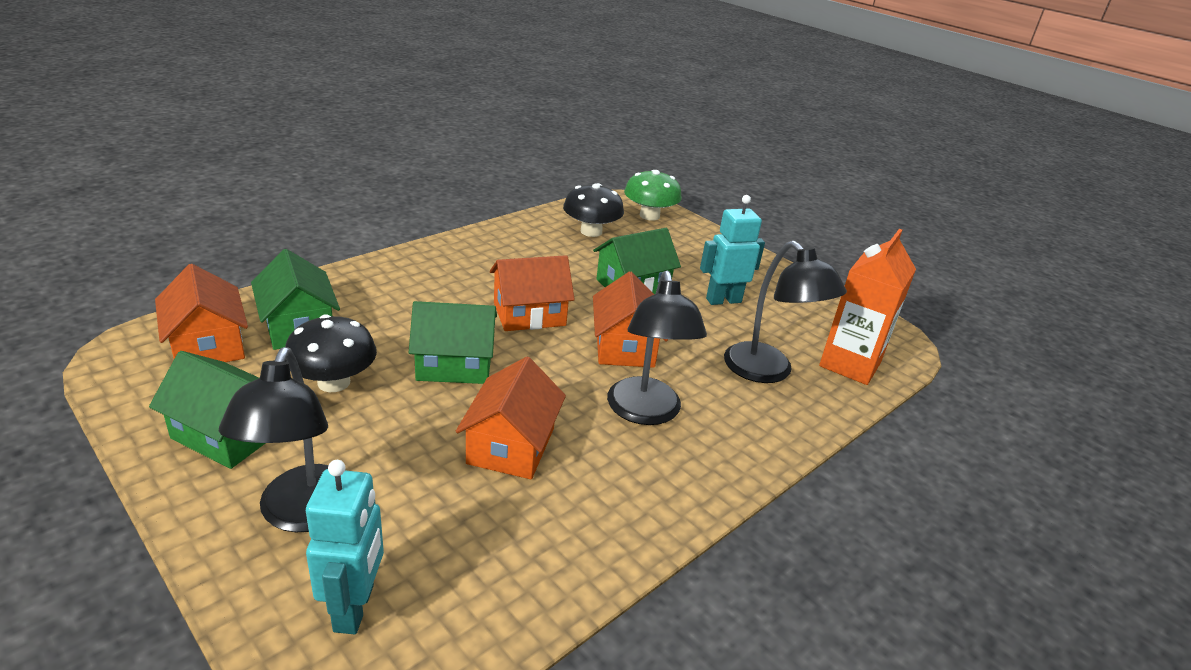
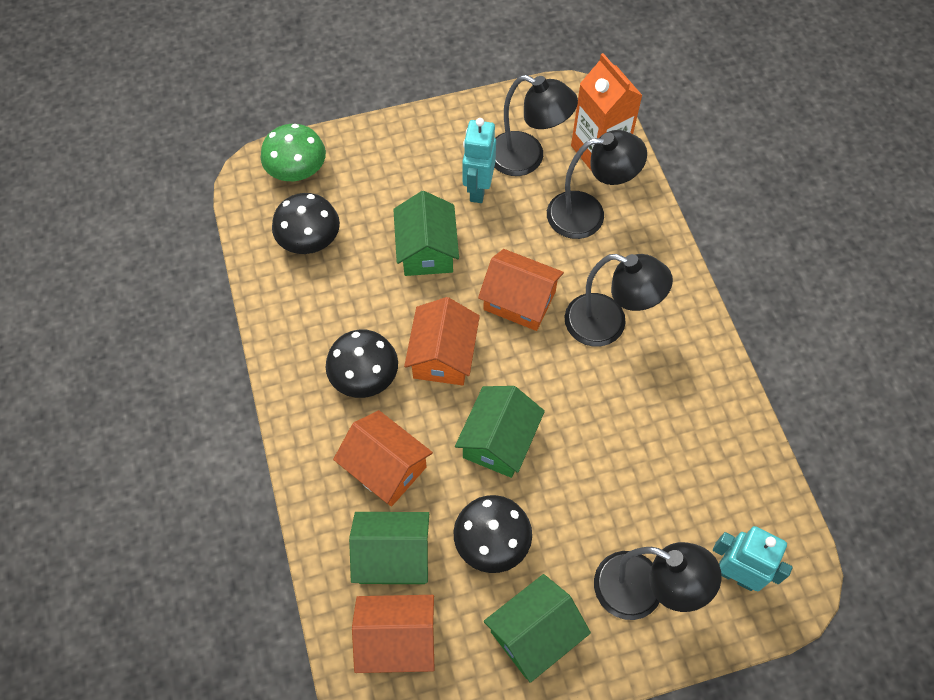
camera: 60 degrees left, 30 degrees up
orange house [456,357,566,479] -> orange house moved to [333,410,433,507]
none -> black mushroom [325,329,398,398]
none -> black lamp [494,75,578,176]

